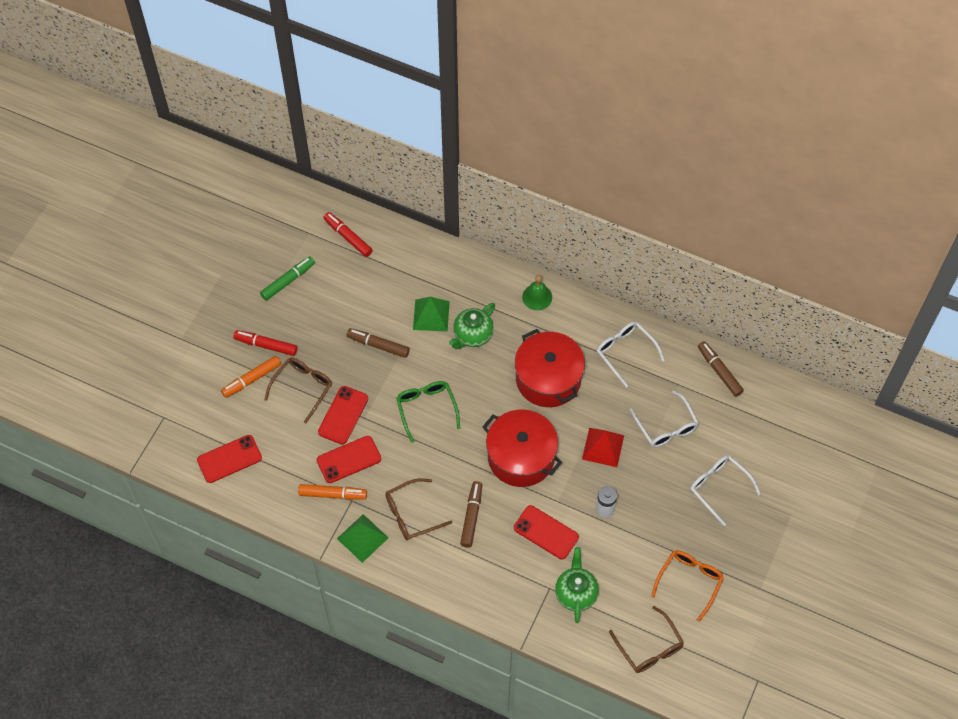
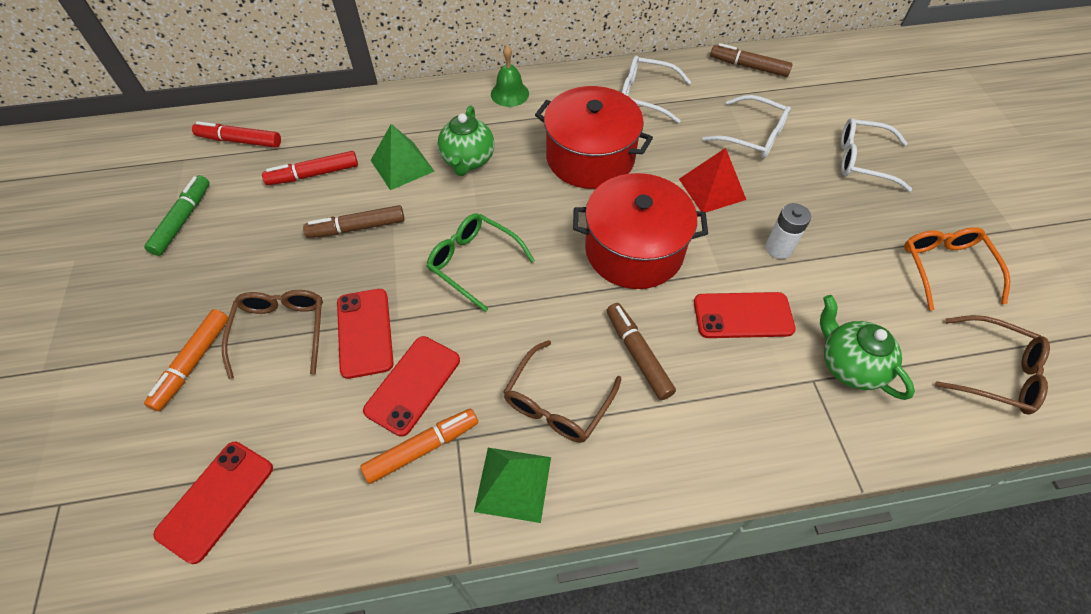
camera: 35 degrees left, 5 degrees down
red marker [234,330,298,356] -> red marker moved to [262,151,358,185]

